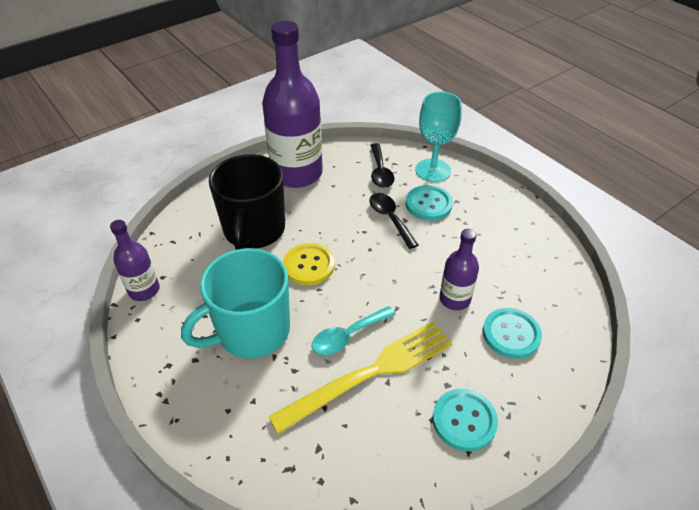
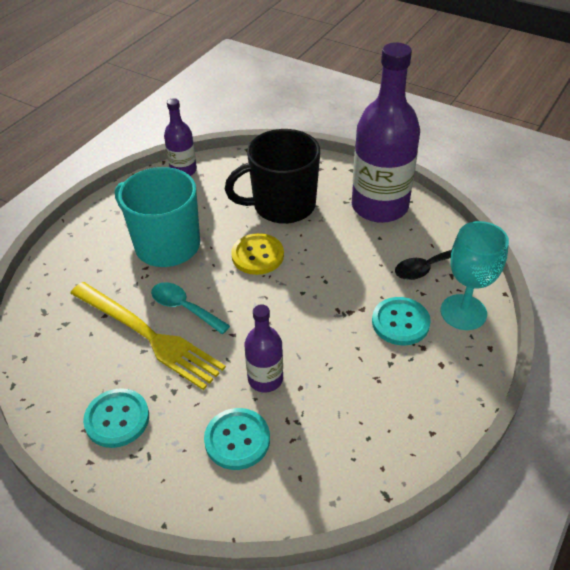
camera: 70 degrees right, 0 degrees up
black spoon [369,193,418,249] -> none

